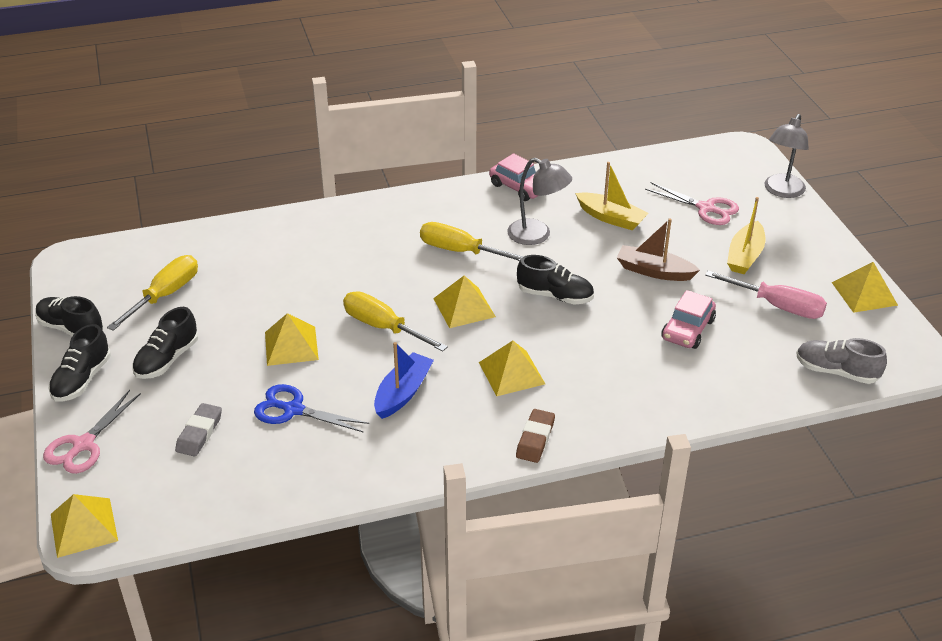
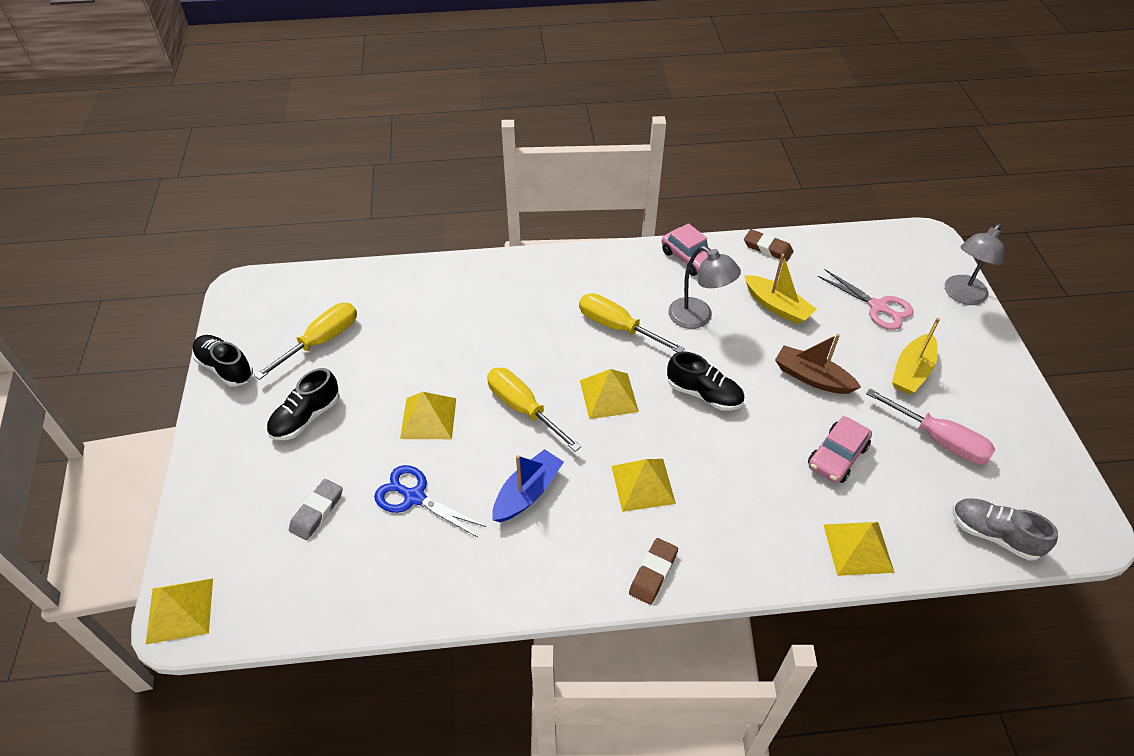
camera: 10 degrees right, 10 degrees up
pink scissors [43,390,141,474] -> none
black shoe [48,324,111,402] -> none
yellow pyramid [832,262,898,313] -> yellow pyramid moved to [823,522,895,576]
none -> brown eraser [744,229,793,262]

